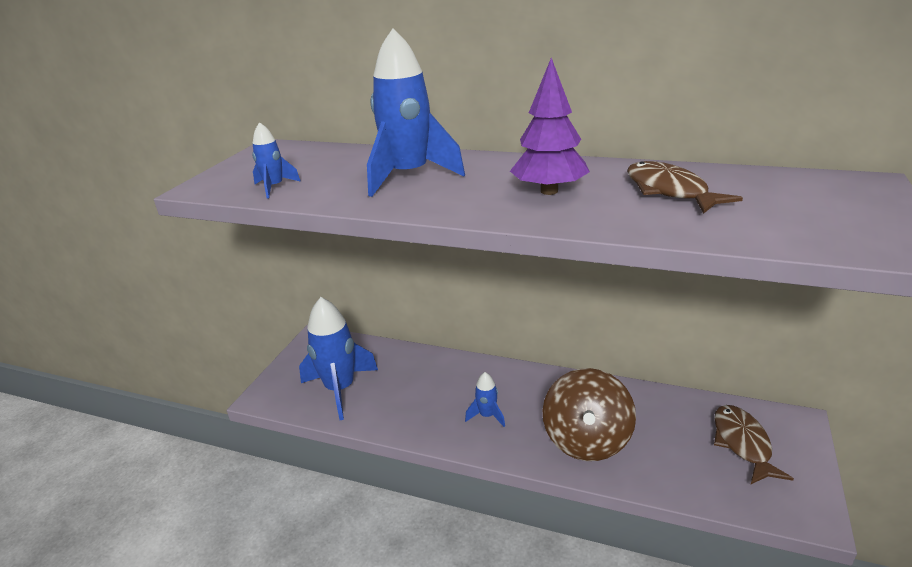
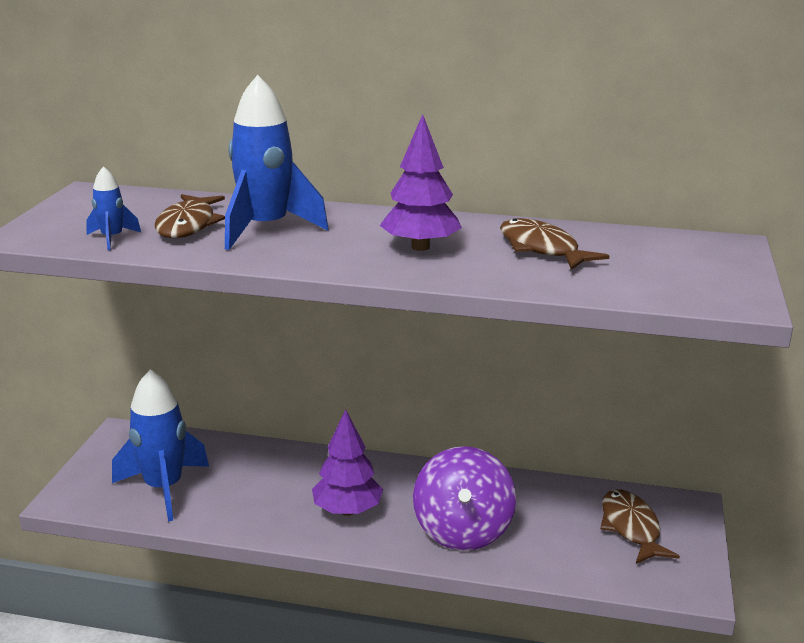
camera: 10 degrees left, 5 degrees down
blue rocket [465,372,505,427] -> purple tree [312,409,383,516]
brown spinning top [543,368,636,461] -> purple spinning top [413,446,516,551]
none -> brown fish [155,194,225,238]

